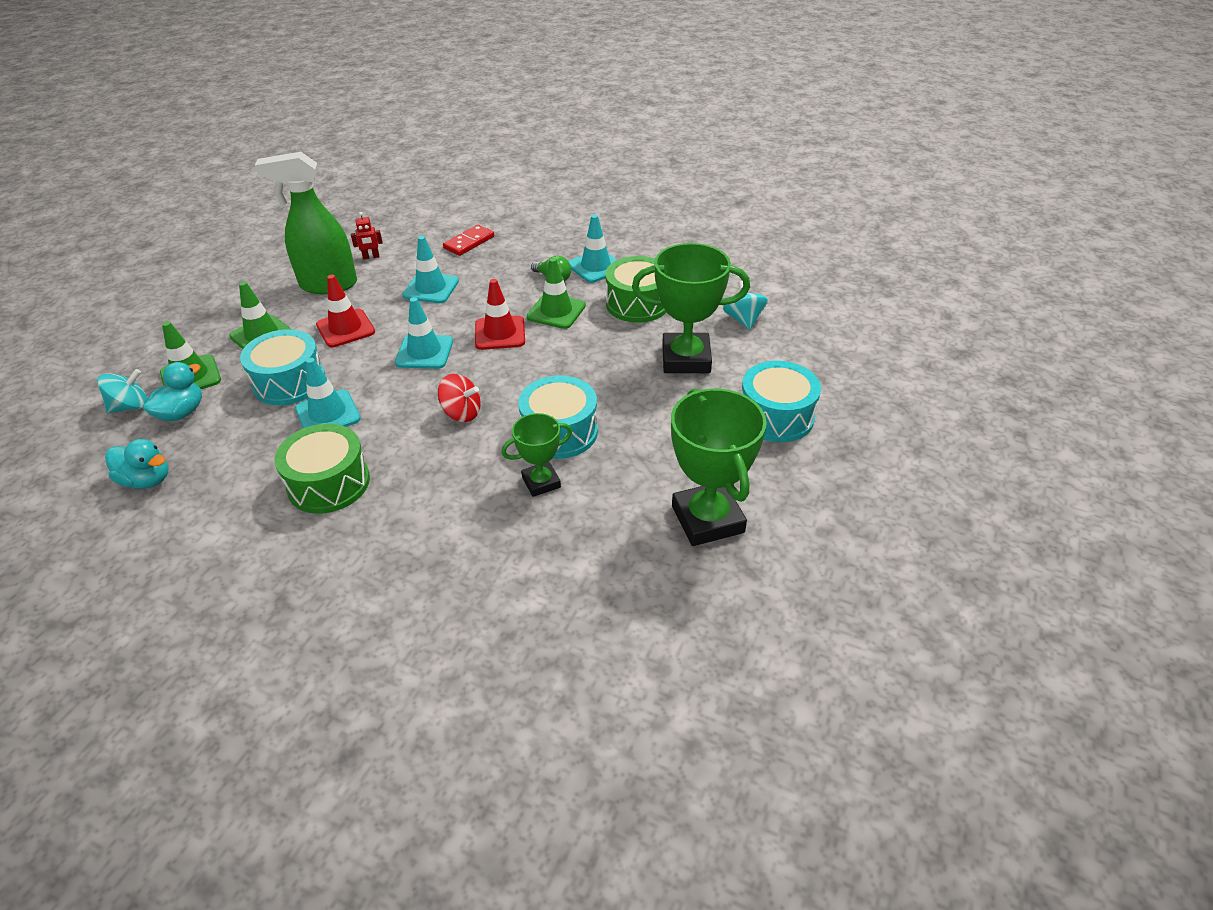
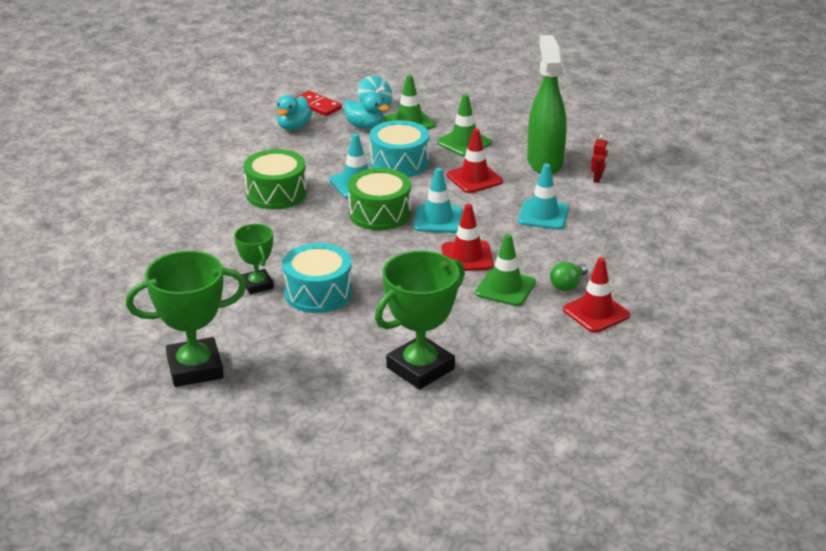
camera: 90 degrees right, 10 degrees down
red robot [351,212,383,259] -> red robot turned 150 degrees counterclockwise [591,135,608,183]
red spinning top [438,374,481,422] -> none
red domino [443,225,494,256] -> red domino moved to [295,91,342,116]
turquoise traffic cone [568,215,617,283] -> red traffic cone [563,258,630,333]
green drum [605,256,666,323] -> green drum moved to [348,168,411,230]
green trophy [632,243,750,373] -> green trophy turned 45 degrees clockwise [375,251,465,390]
turquoise spinning top [723,281,768,330] -> none
turquoise drum [742,361,821,442] -> none

